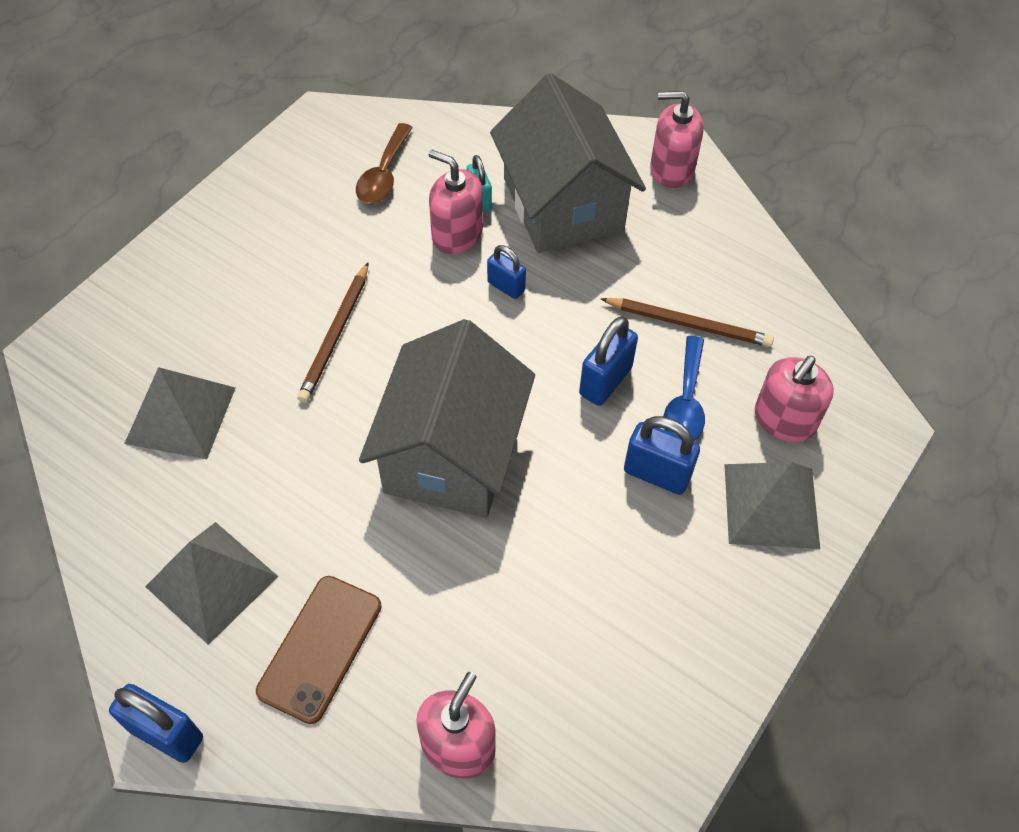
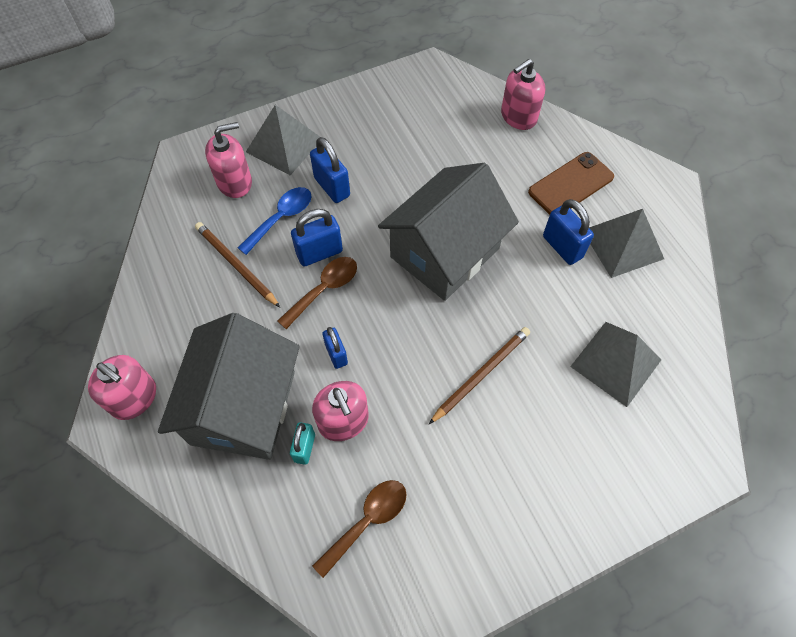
camera: 150 degrees left, 5 degrees up
blue padlock [109,684,203,763] -> blue padlock moved to [543,199,594,265]
none -> brown spoon [277,257,357,329]

